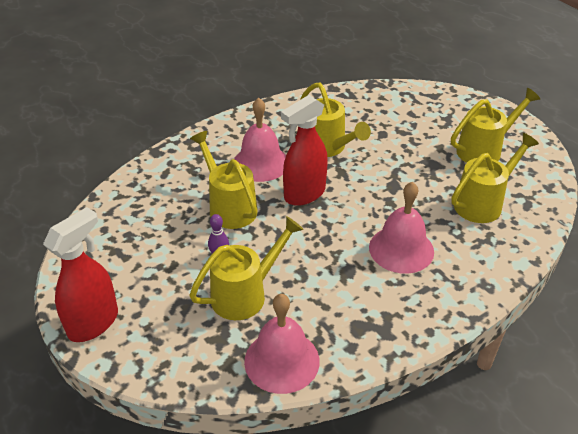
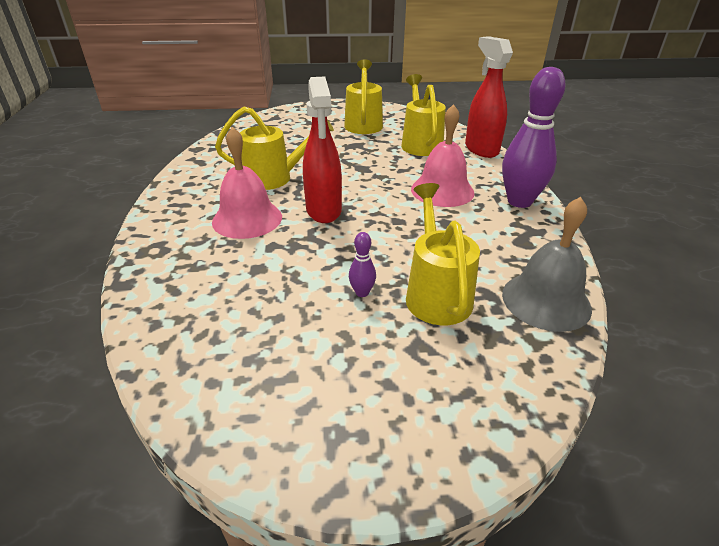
camera: 60 degrees left, 5 degrees down
red spray bottle [43,207,118,342] -> red spray bottle moved to [465,36,513,158]
yellow watering can [190,131,258,229] -> none
pink bell [244,294,320,394] -> grey bell [502,197,592,332]
none -> purple bowling pin [502,67,566,208]

